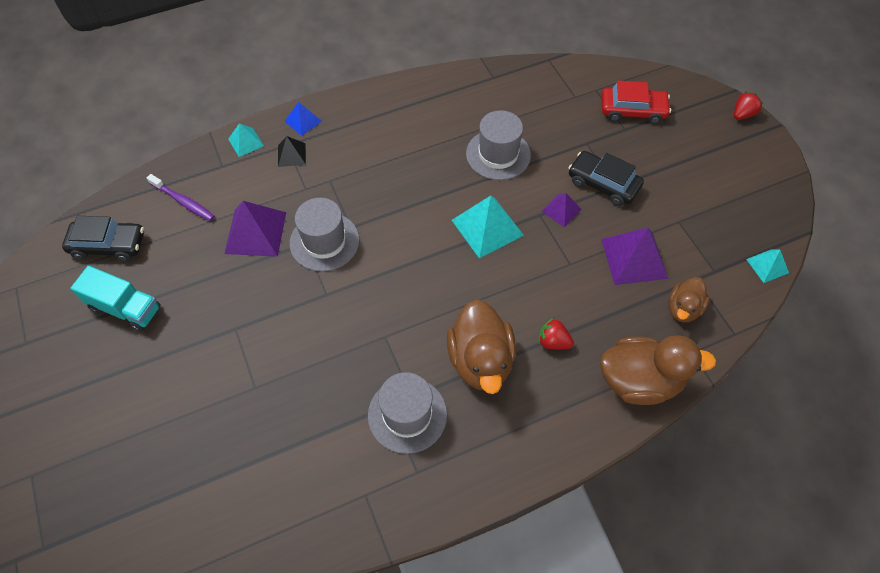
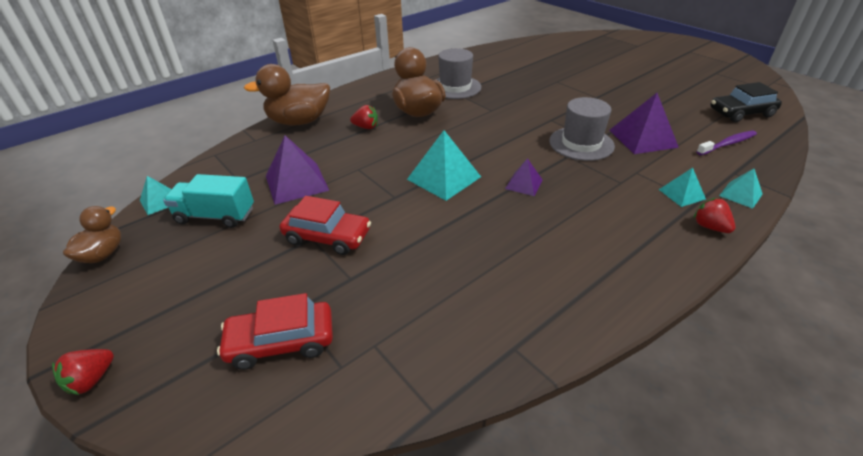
camera: 165 degrees right, 20 degrees down
turquoise truck [70,266,161,332] -> turquoise truck moved to [163,174,254,228]
purple toothbrush [147,174,215,221] -> purple toothbrush turned 135 degrees clockwise [696,130,757,155]
black pyramid [278,136,306,167] -> turquoise pyramid [659,168,706,207]
blue pyramid [285,102,322,136] -> red strawberry [694,198,735,233]
grey hat [466,110,531,180] -> none
purple pyramid [541,193,582,227] -> purple pyramid moved to [505,158,543,196]
black car [568,151,644,206] -> red car [280,196,371,255]
brown duck [669,277,710,322] -> brown duck moved to [63,206,121,263]

